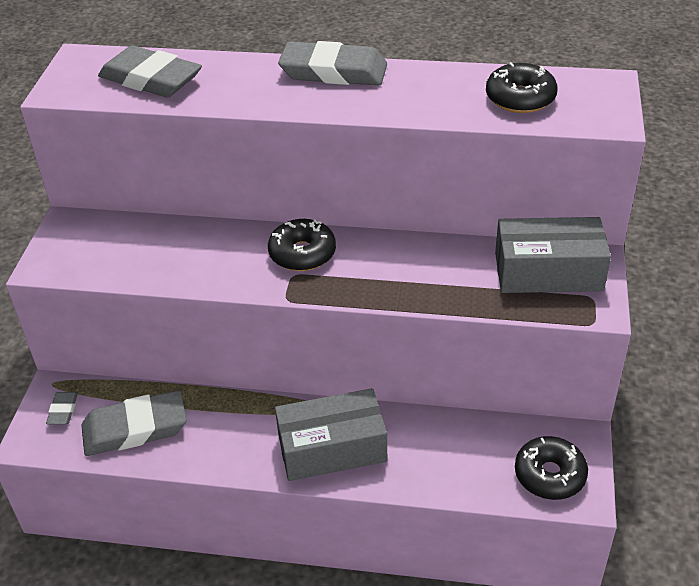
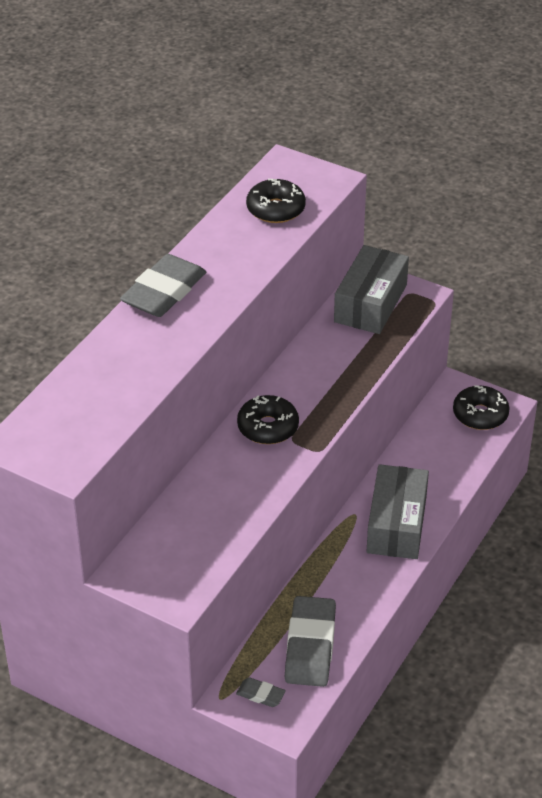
camera: 70 degrees left, 0 degrees up
grey eraser [98,45,202,98] -> none

